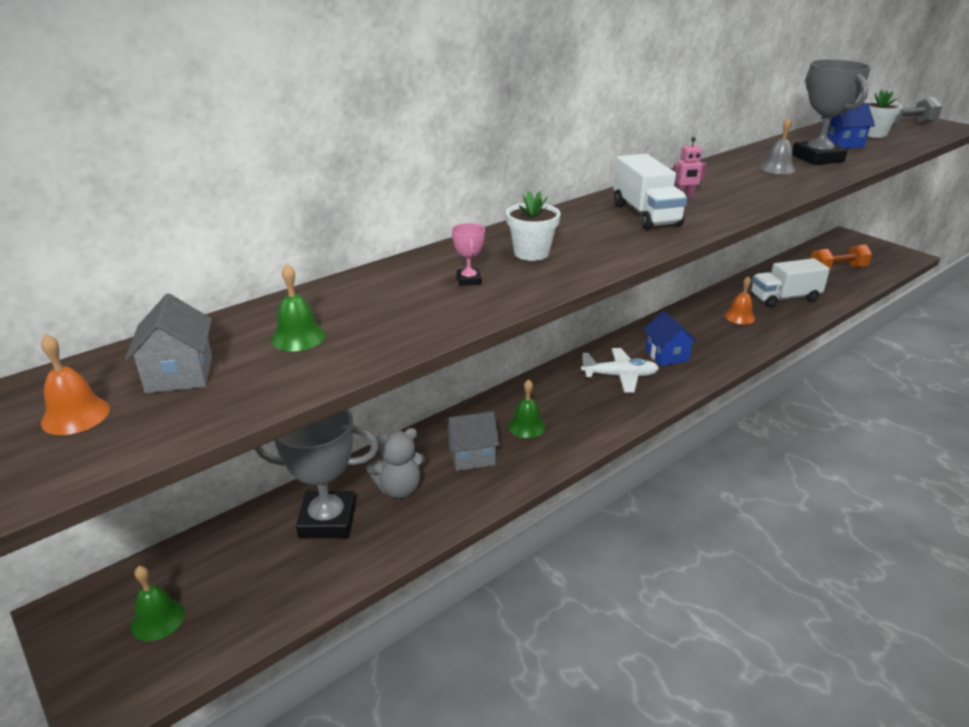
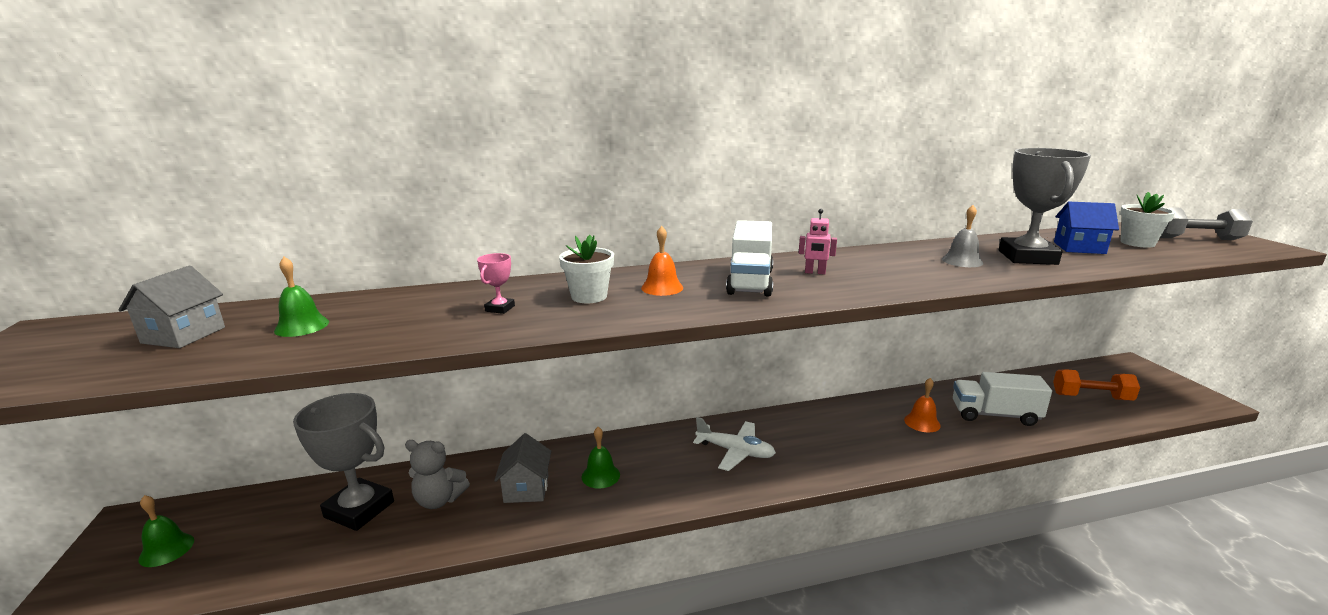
camera: 25 degrees right, 10 degrees down
orange bell [41,334,110,435] -> orange bell moved to [641,226,683,296]
grey house [445,411,500,471] -> grey house turned 75 degrees clockwise [494,433,551,503]
blue house [643,310,698,366] -> none

